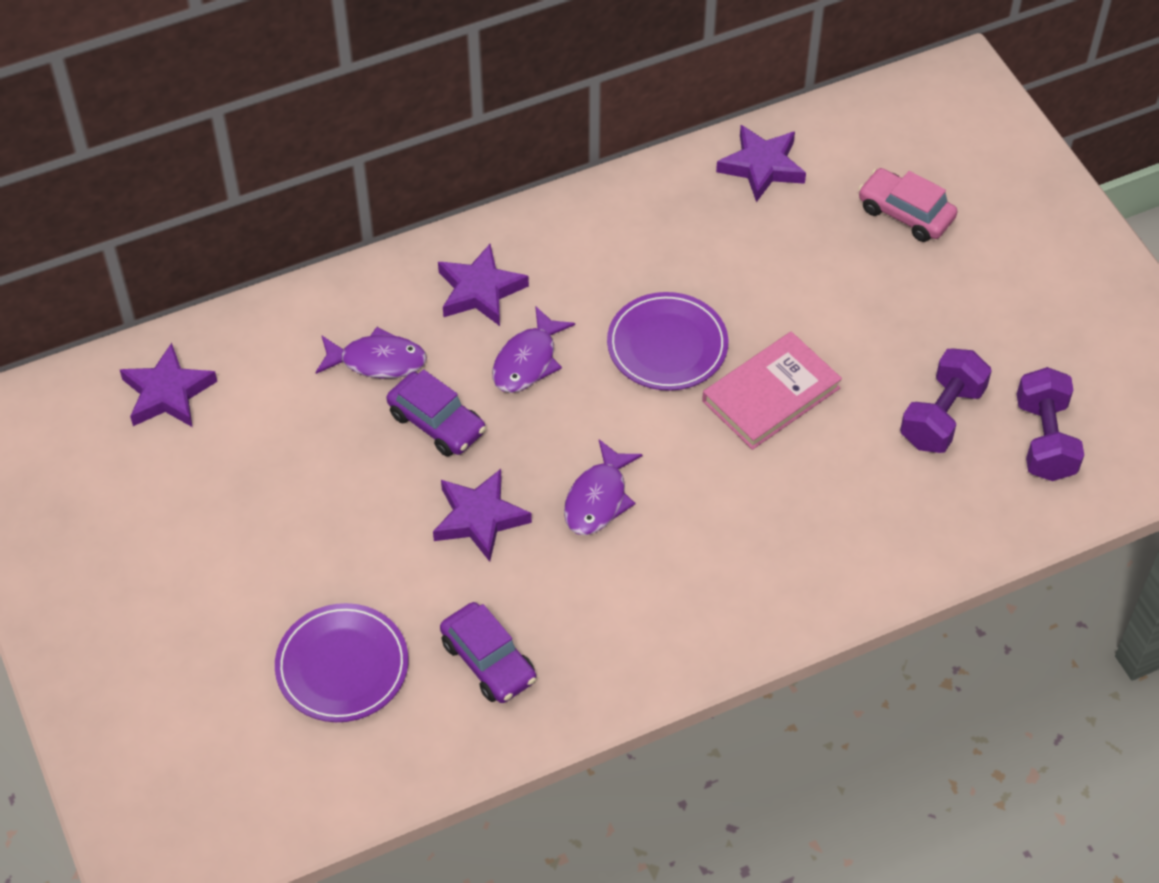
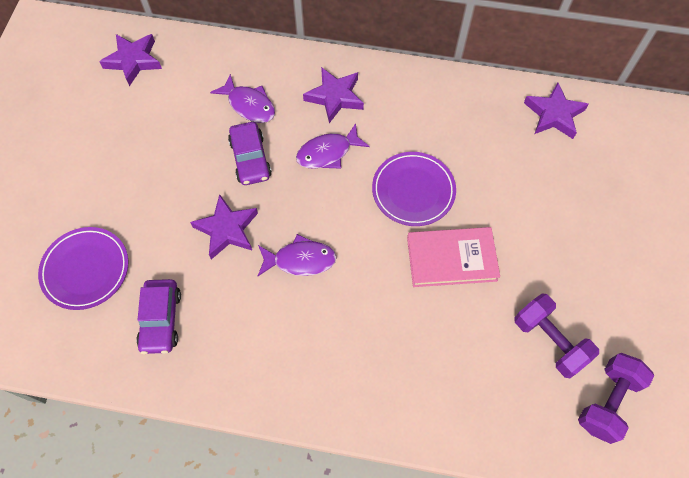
camera: 35 degrees right, 10 degrees up
purple fish [564,439,643,535] -> purple fish turned 150 degrees counterclockwise [258,234,337,276]
pink car [858,168,957,242] -> none
purple dumbbell [900,348,992,453] -> purple dumbbell turned 75 degrees clockwise [515,294,599,378]

